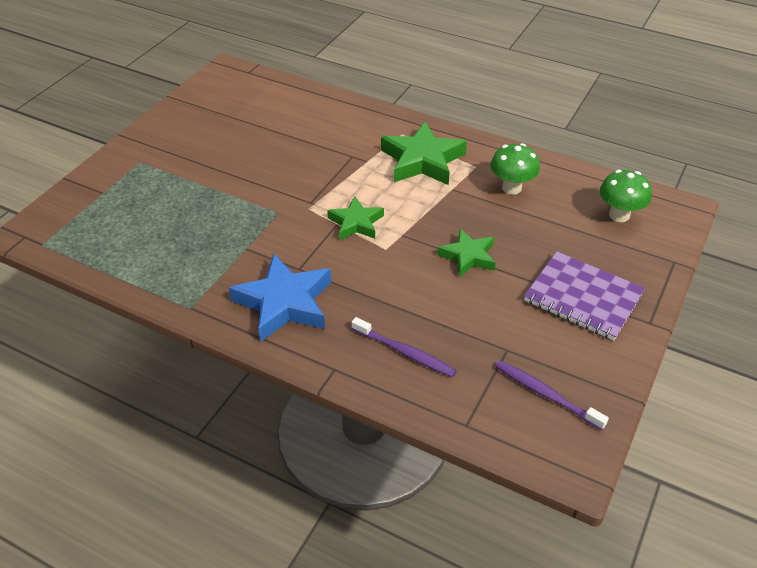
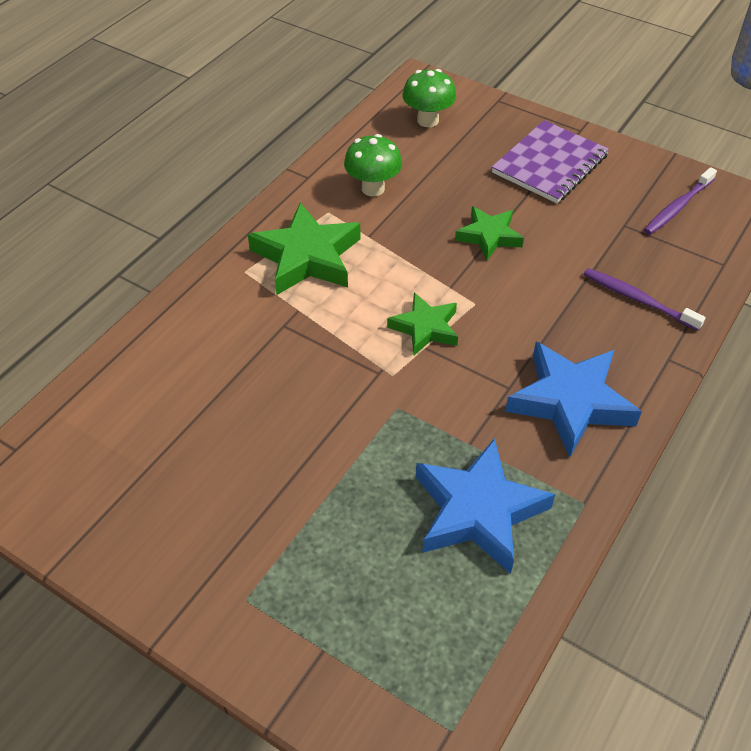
camera: 85 degrees left, 5 degrees up
purple toothbrush [352,317,457,377] -> purple toothbrush turned 90 degrees counterclockwise [584,268,706,331]
none -> blue star [416,438,555,574]

